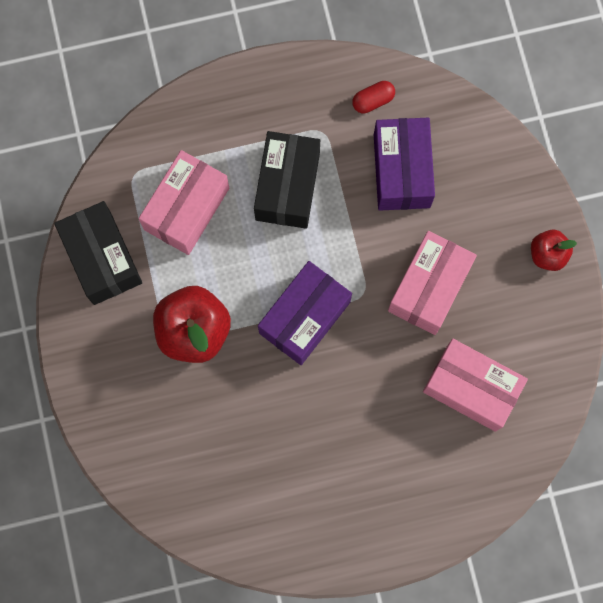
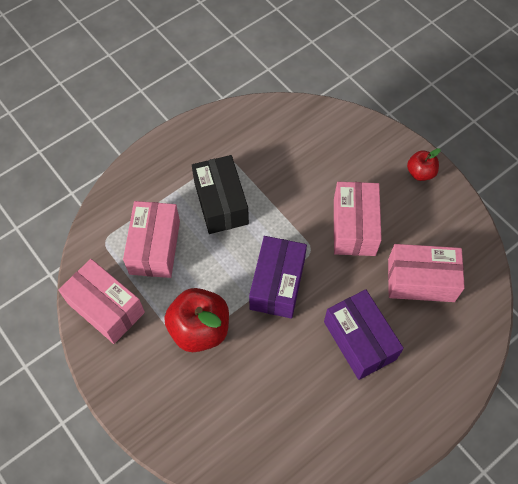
camera: 25 degrees left, 15 degrees down
black box [54,201,142,305] -> pink box [58,259,145,344]
red capsule [352,81,395,113] -> none
purple box [374,118,435,211] -> purple box moved to [324,289,404,380]

